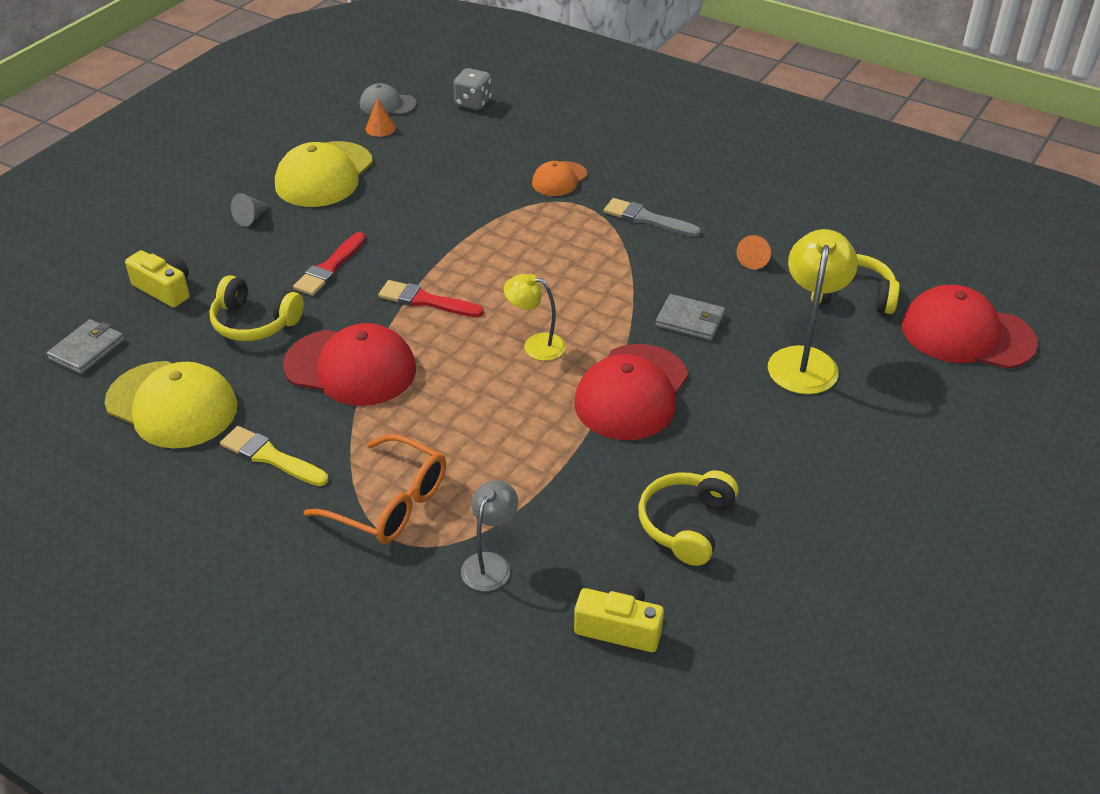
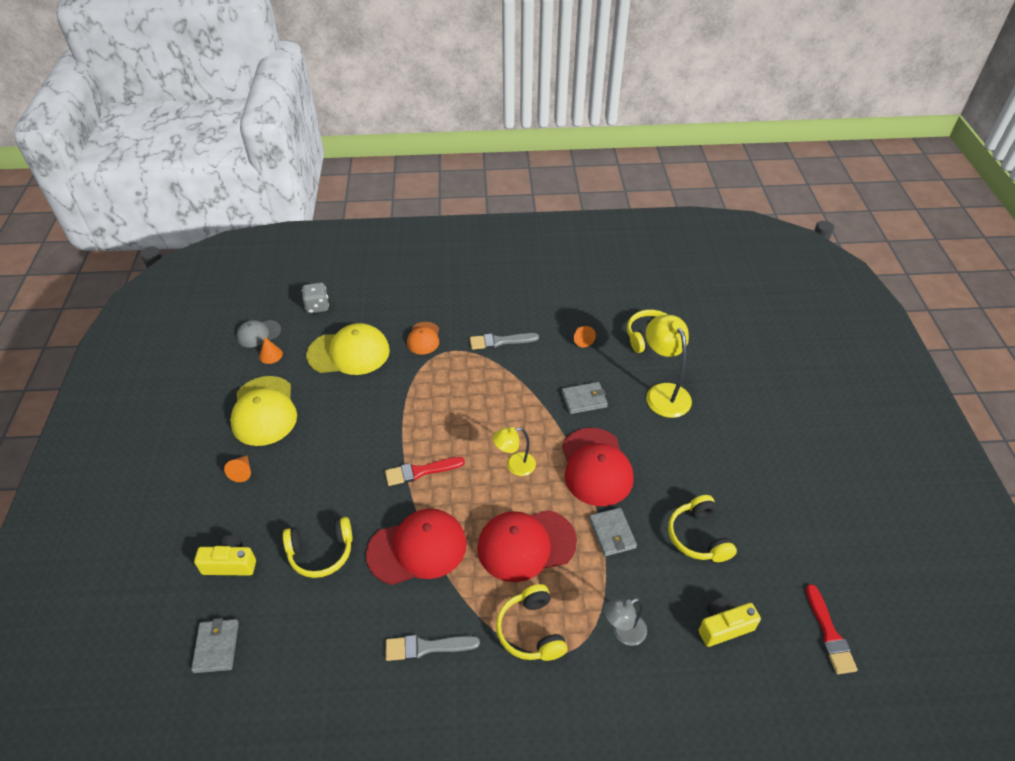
camera: 35 degrees left, 5 degrees up
yellow cap [105,361,238,448] -> yellow cap moved to [306,323,390,375]
yellow brush [220,426,328,486] -> grey brush [386,635,480,661]
grey cone [231,193,270,227] -> orange cone [224,455,251,482]
red brush [293,232,366,296] -> red brush moved to [806,584,858,674]
orange glasses [303,434,446,544] -> yellow headphones [496,584,567,661]
grey lamp [461,480,518,591] -> grey lamp turned 105 degrees counterclockwise [604,598,647,646]
red cap [902,285,1038,369] -> red cap moved to [477,510,577,582]
none -> grey wallet [589,508,637,556]

